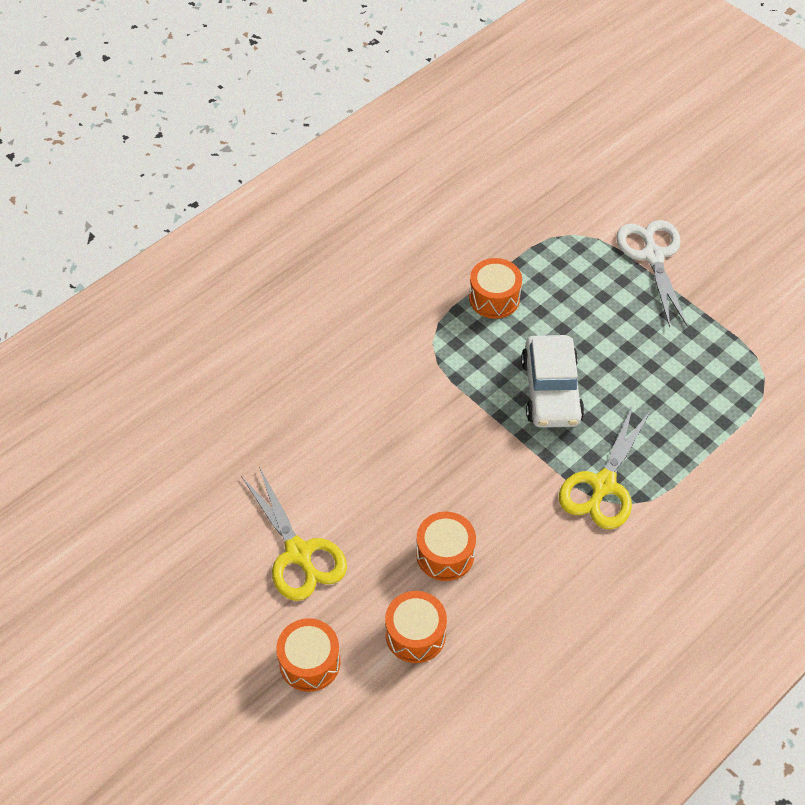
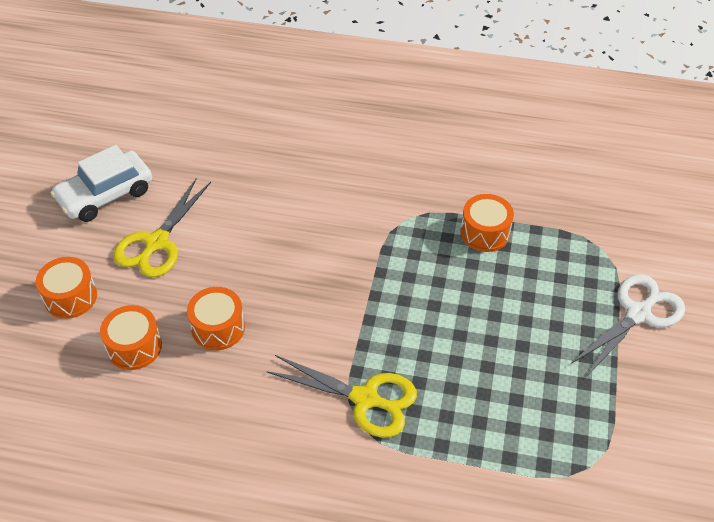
camera: 55 degrees right, 5 degrees down
white car [521,335,584,428] -> white car moved to [51,145,152,222]
yellow scissors [559,404,652,529] -> yellow scissors turned 150 degrees counterclockwise [266,355,417,438]

